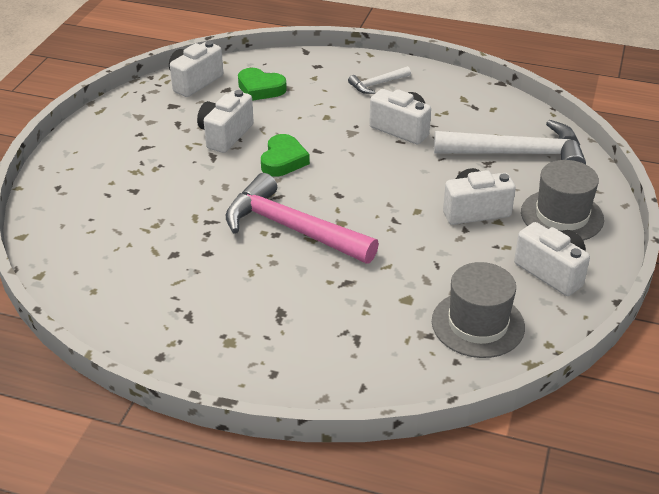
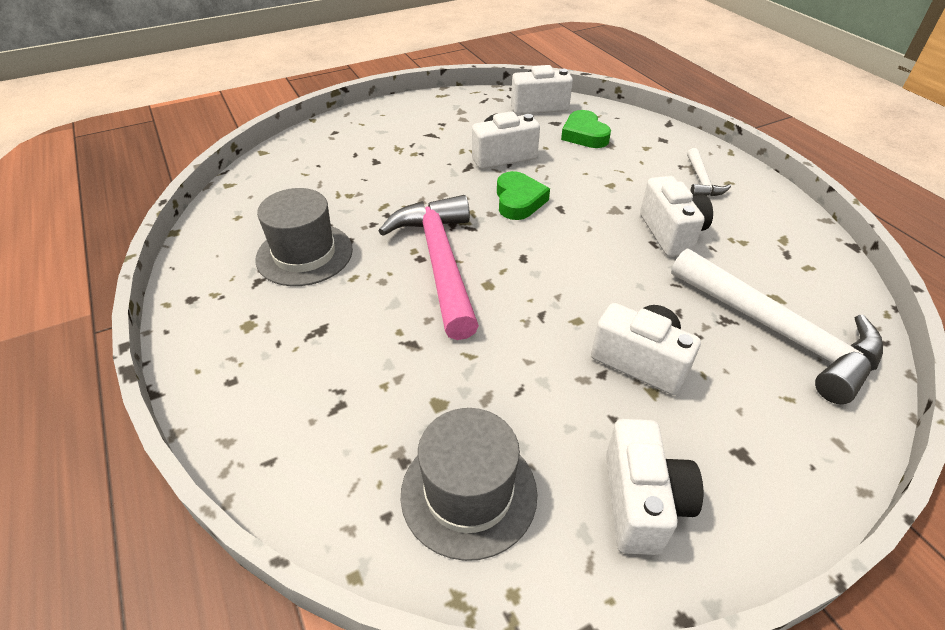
camera: 45 degrees right, 5 degrees up
green heart [261,134,310,177] -> green heart turned 60 degrees counterclockwise [497,171,550,220]
white hammer [348,66,411,94] -> white hammer turned 105 degrees counterclockwise [687,148,731,196]
grey hat [521,160,604,241] -> grey hat moved to [255,188,353,286]

